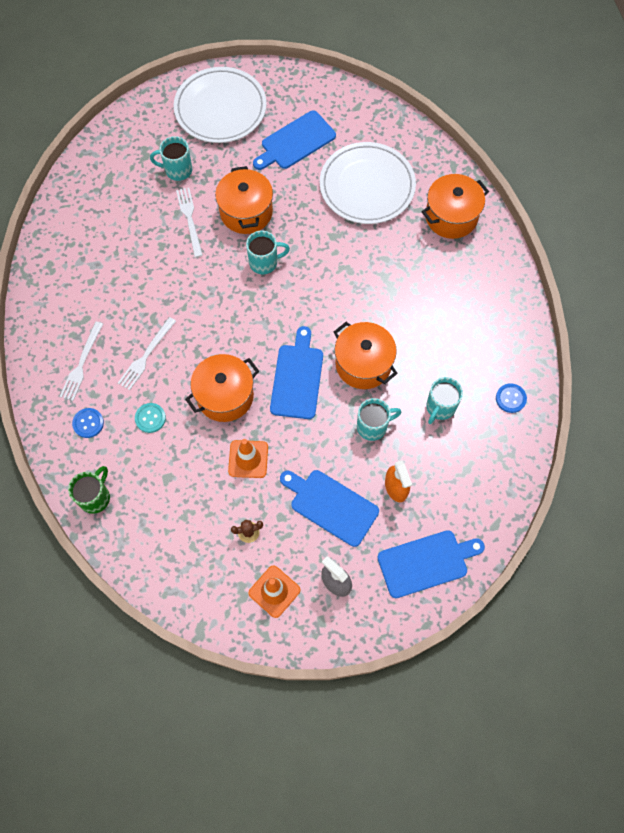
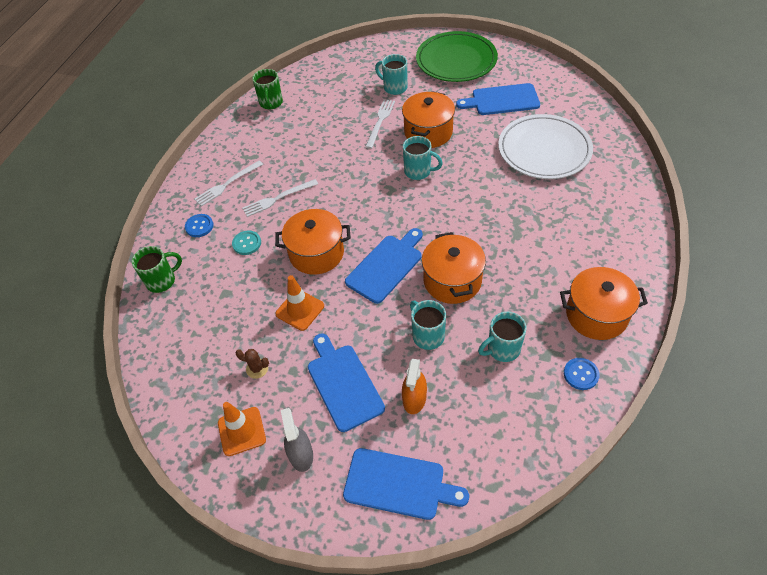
camera: 35 degrees right, 15 degrees down
white plate [174,67,267,143] -> green plate [416,31,498,82]
turquoise mug [357,398,402,441] -> turquoise mug turned 135 degrees counterclockwise [410,300,446,350]
orange pot [422,174,489,239] -> orange pot moved to [560,267,648,340]
none -> green mug [252,69,283,109]

